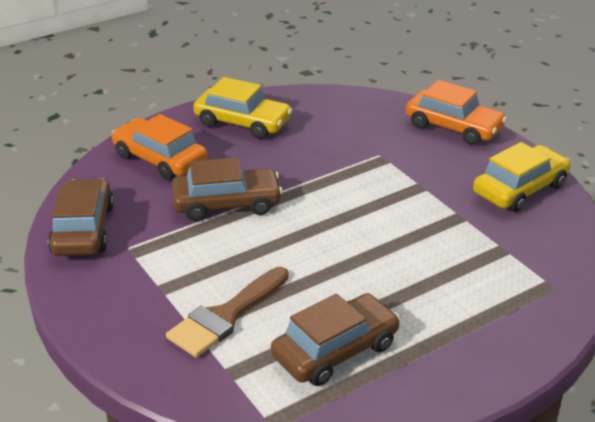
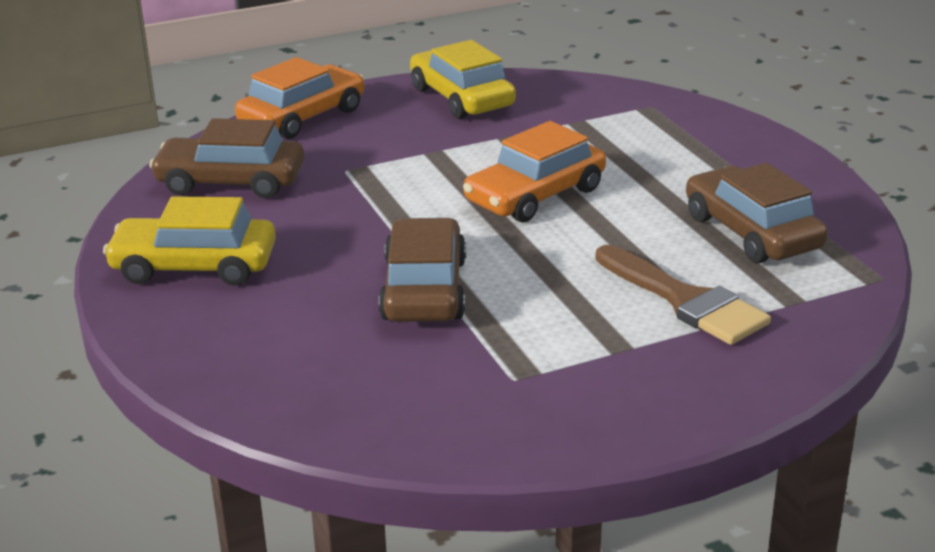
camera: 80 degrees left, 5 degrees down
brown car [48,178,114,256] -> brown car moved to [149,118,304,198]
orange car [112,114,207,180] -> orange car moved to [463,121,606,222]
yellow car [193,77,292,139] -> yellow car turned 120 degrees counterclockwise [103,196,276,286]

